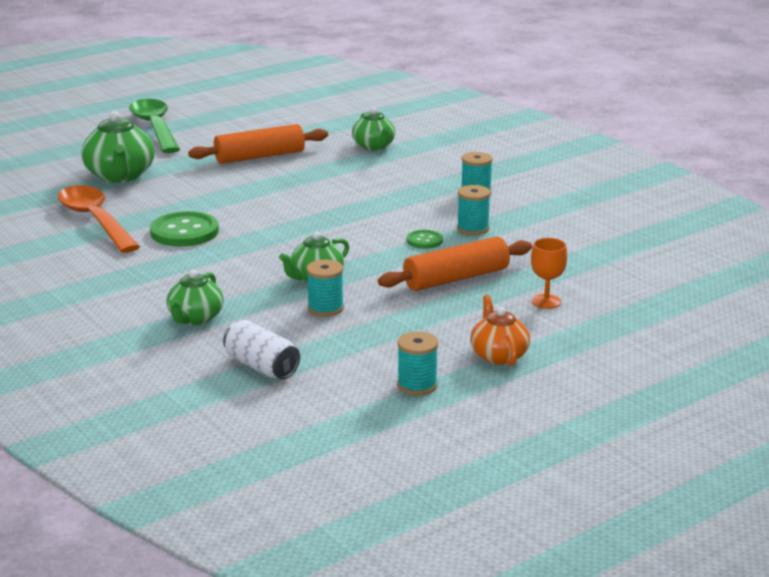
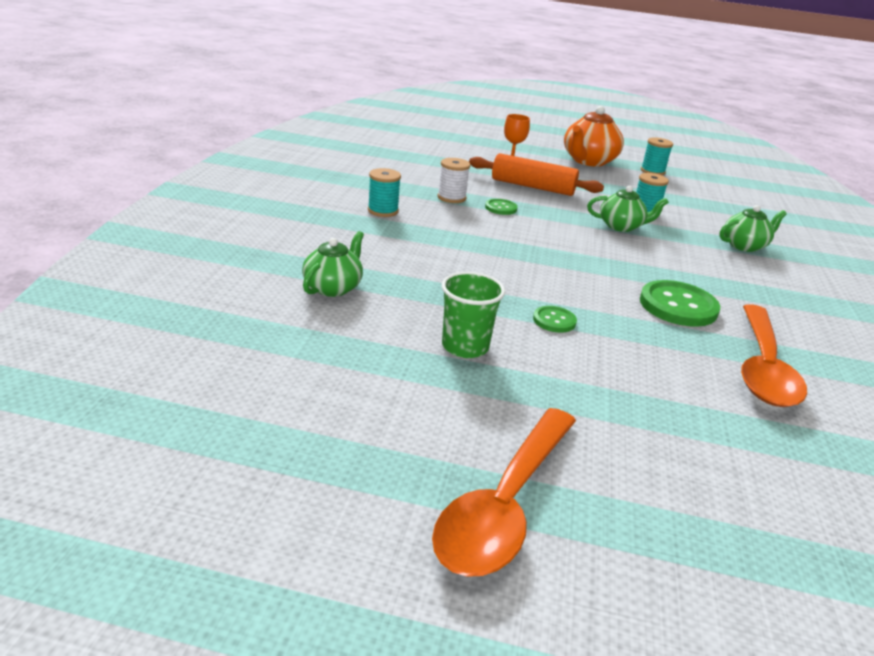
camera: 135 degrees left, 5 degrees up
green teapot [81,111,155,183] -> none
green spoon [129,99,180,153] -> orange spoon [432,408,576,577]
orange rolling pin [188,124,328,164] -> green cup [442,272,505,358]
white can [223,320,300,379] -> none
turquoise spool [457,185,491,235] -> white spool [438,158,470,203]
orange teapot [470,295,530,366] -> orange teapot [564,106,624,166], size x1.58
none -> green button [533,306,577,333]

